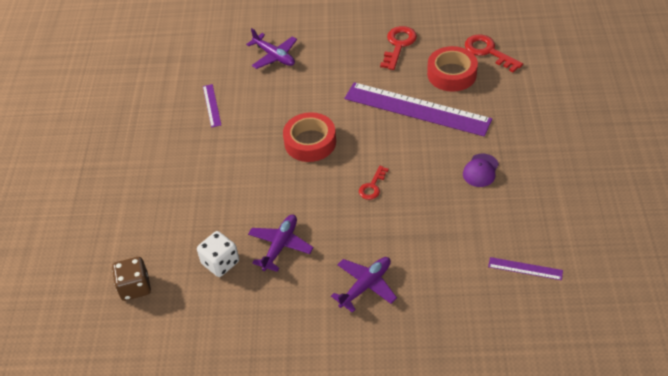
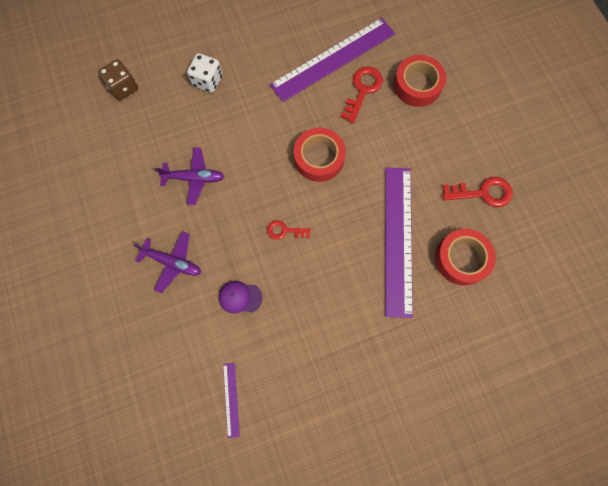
camera: 65 degrees right, 25 degrees up
white dice [197,231,239,277] -> white dice moved to [187,53,222,93]
purple ruler [203,84,221,128] -> purple ruler [270,18,395,102], size x2.39
purple plane [246,28,297,69] -> red tape [394,55,446,107]
purple cap [463,154,499,187] -> purple cap moved to [218,281,263,313]
red key [465,35,523,72] -> red key moved to [340,67,383,123]

